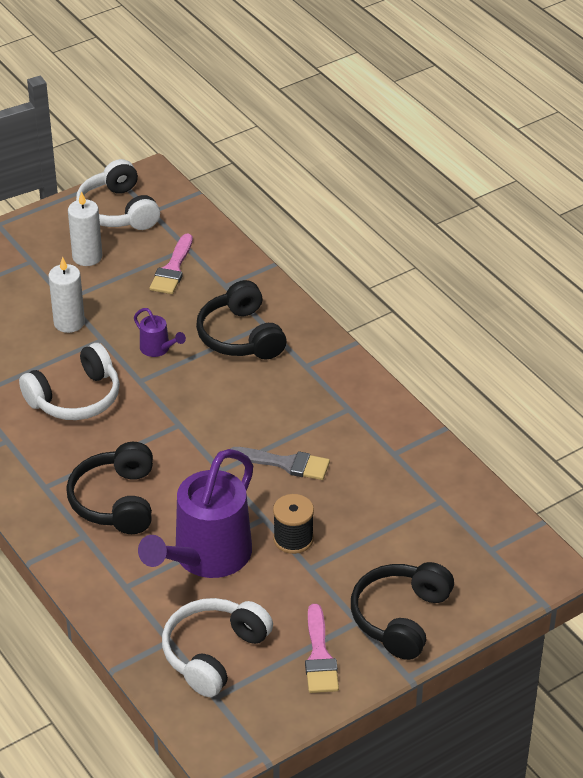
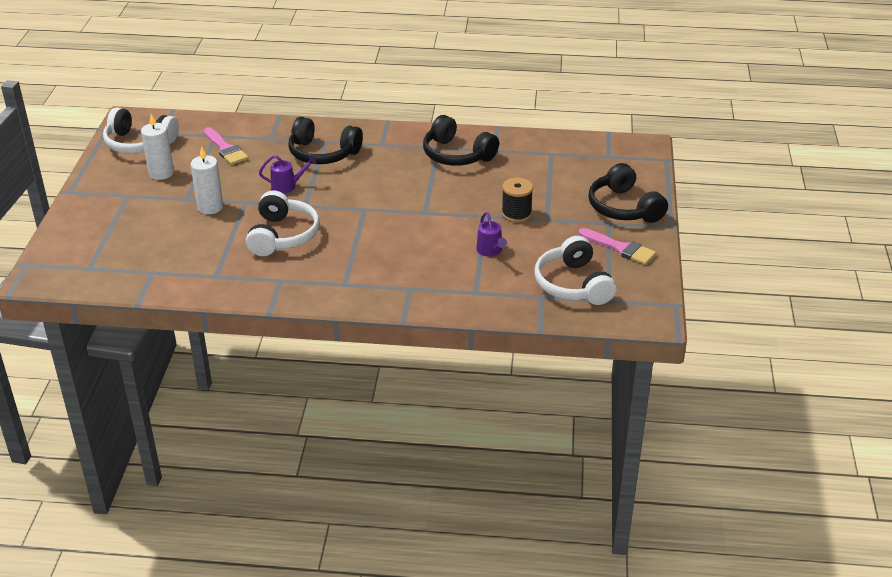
camera: 50 degrees left, 5 degrees down
black headphones [66,442,153,534] -> black headphones moved to [423,115,499,166]
purple watering can [138,449,253,578] -> purple watering can [476,212,507,257], size x0.43
grey brush [230,447,330,480] -> none

